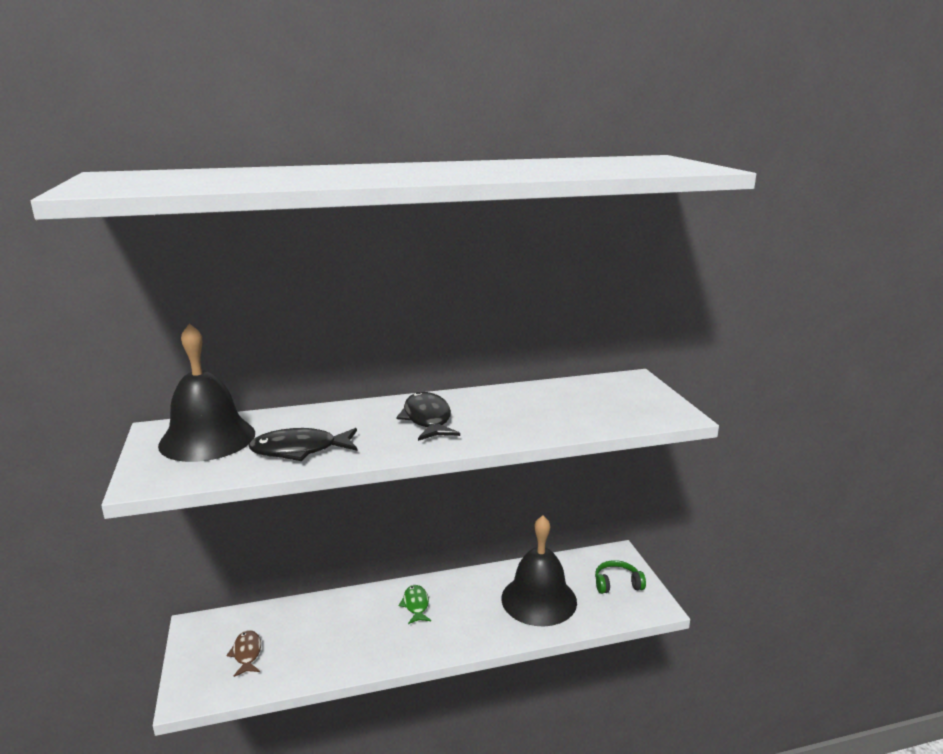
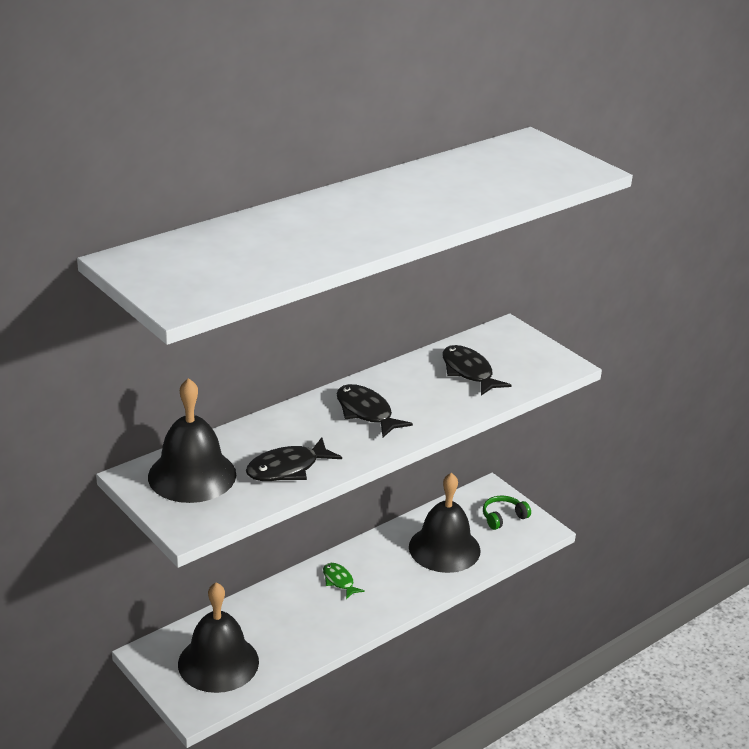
camera: 25 degrees left, 10 degrees up
brown fish [226,630,261,677] -> black bell [178,582,259,693]
none -> black fish [442,345,511,396]

